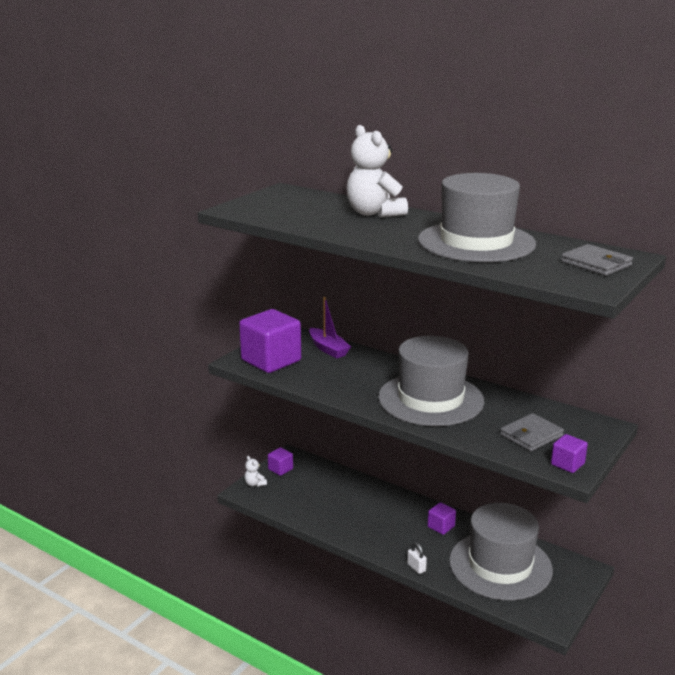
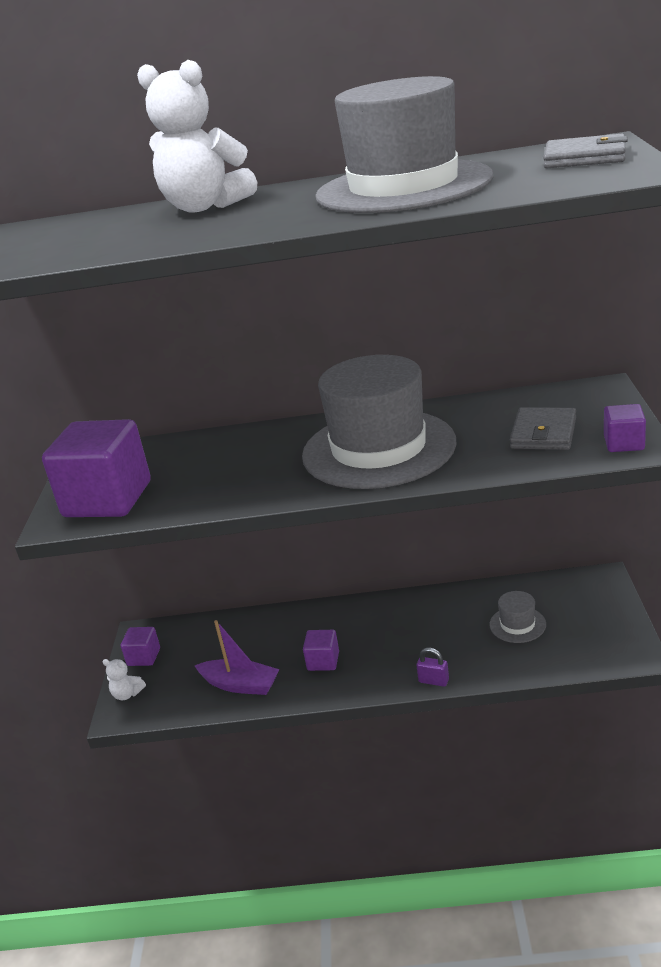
camera: 30 degrees left, 5 degrees up
purple boat [309,297,351,359] -> purple boat moved to [195,620,280,695]
white padlock [407,542,427,574] -> purple padlock [417,648,449,687]
purple cube [428,502,456,535] -> purple cube moved to [303,630,339,671]
grey hat [449,503,553,600] -> grey hat [489,591,546,643], size x0.41

